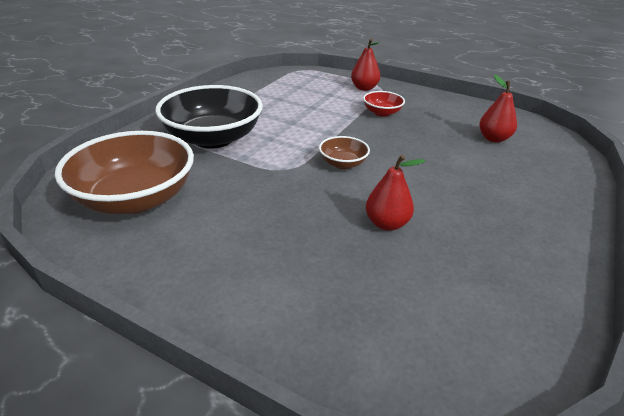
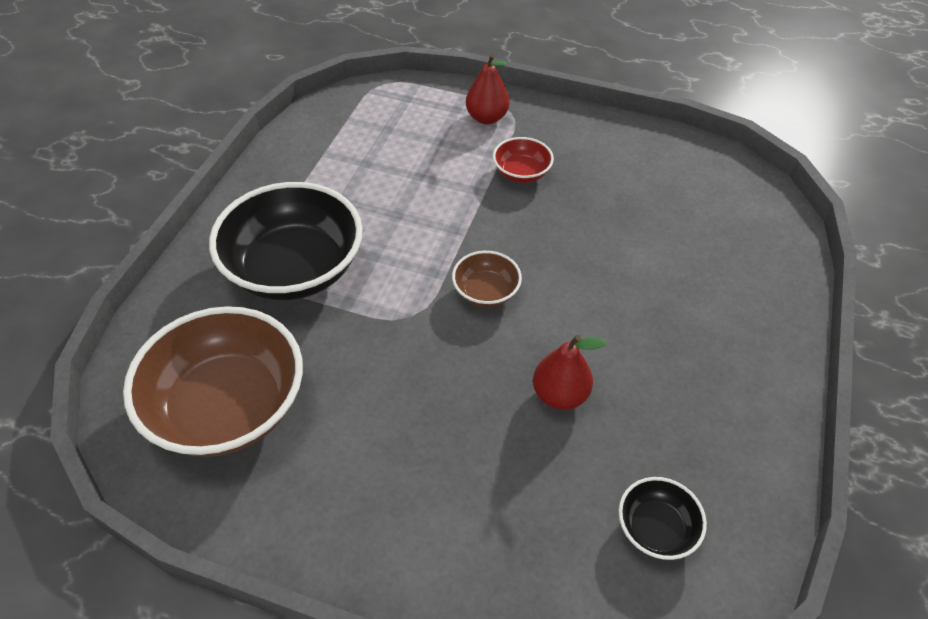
camera: 10 degrees left, 15 degrees up
red pear [479,75,517,142] -> none
none -> black bowl [619,477,707,560]

